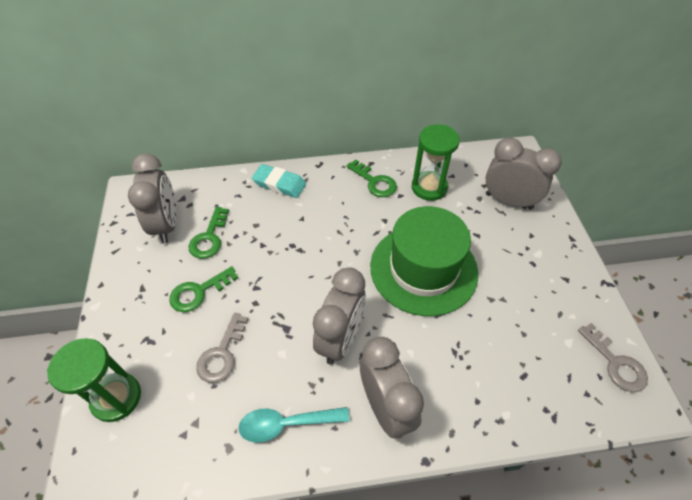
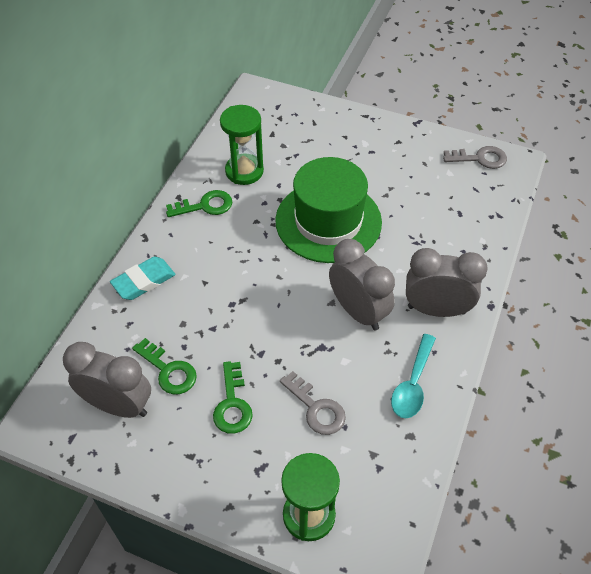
camera: 60 degrees left, 0 degrees up
grey clock [486,137,562,209] -> none

